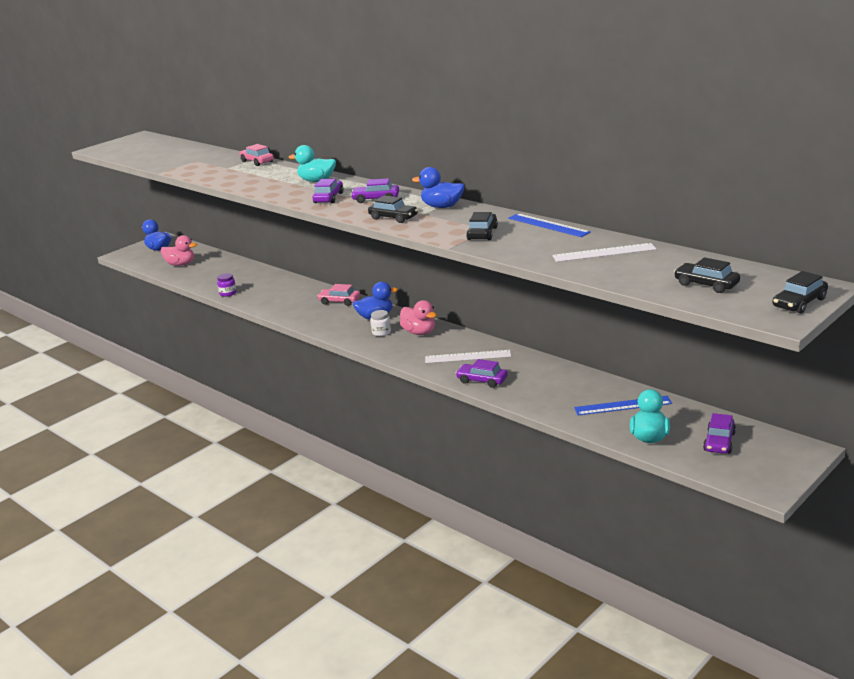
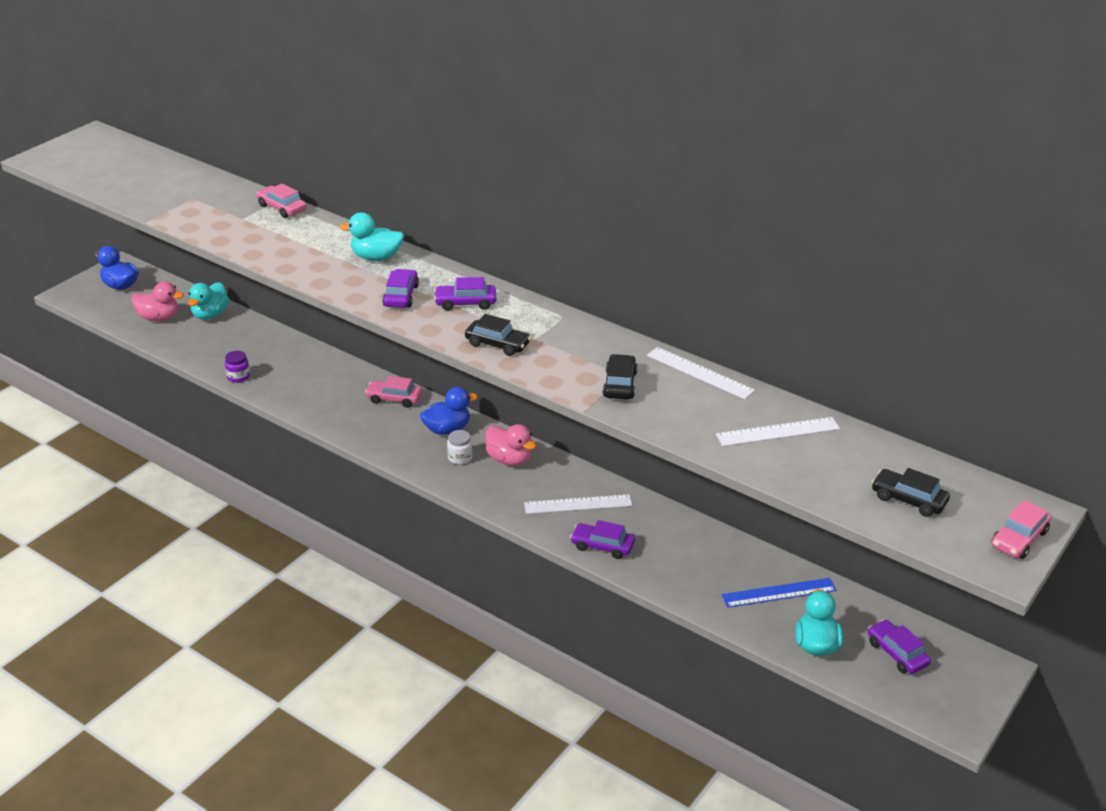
camera: 10 degrees left, 10 degrees up
blue duck [412,167,464,208] -> none
blue ruler [508,214,591,237] -> white ruler [647,347,755,399]
purple car [703,413,736,454] -> purple car turned 135 degrees clockwise [868,619,931,674]
black car [773,271,828,314] -> pink car [991,500,1051,559]
none -> turquoise duck [188,282,229,320]

